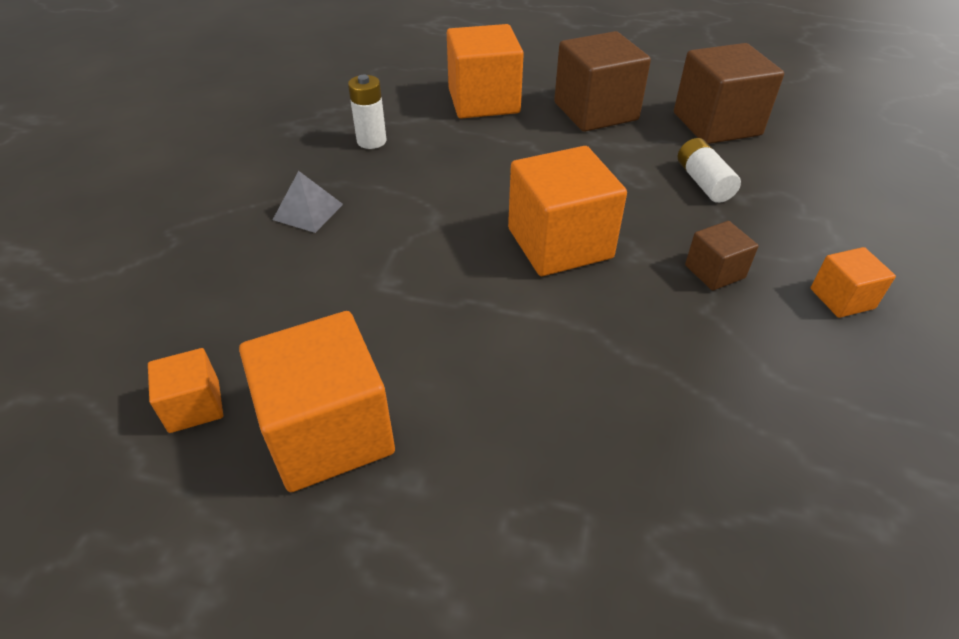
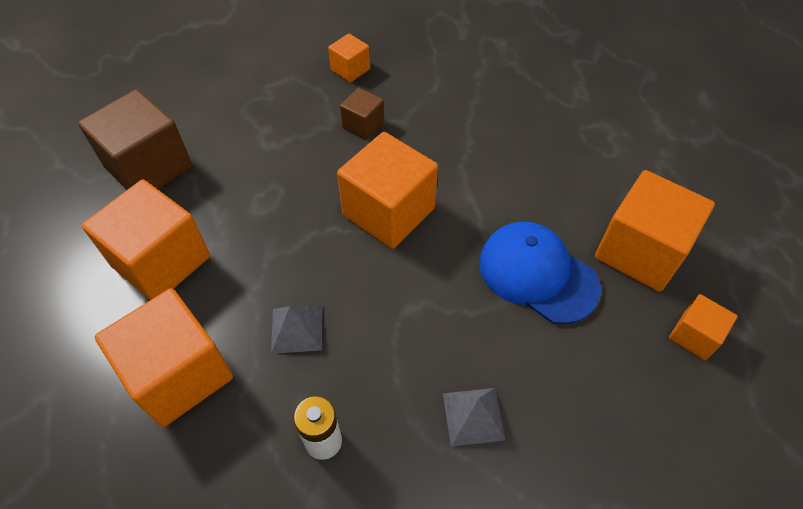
camera: 120 degrees left, 10 degrees up
brown cube [554,31,651,132] -> orange cube [82,179,210,300]
white battery [678,138,741,203] -> none
none -> grey pyramid [271,306,322,354]
none -> blue cap [479,222,601,324]

